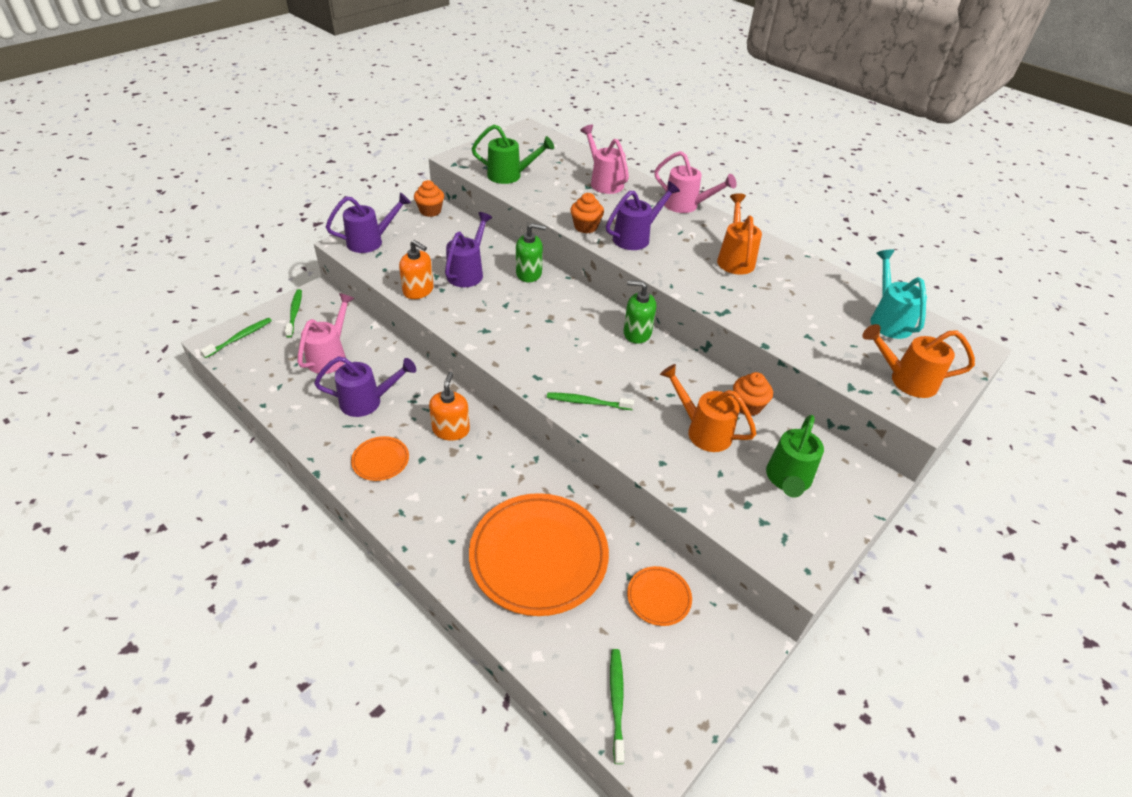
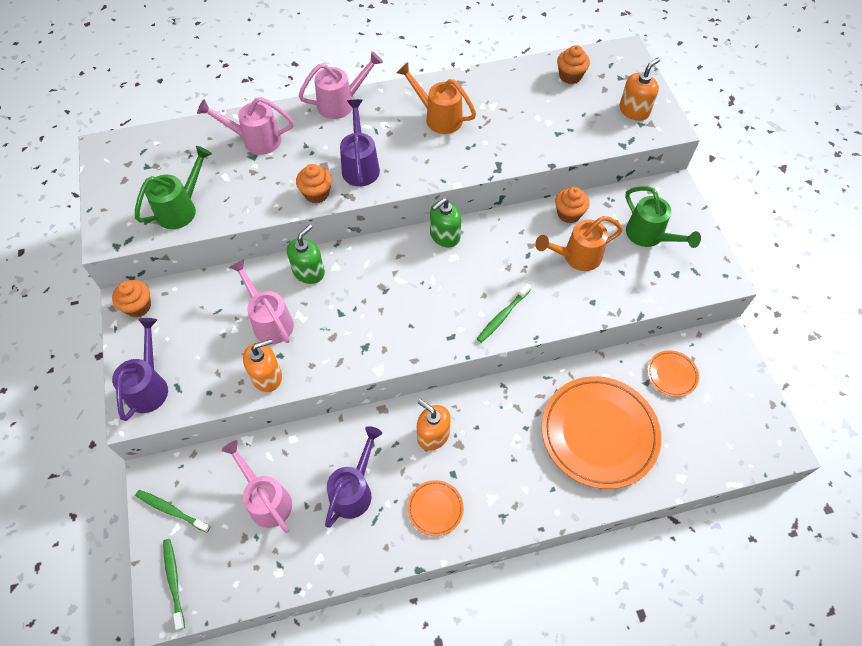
camera: 55 degrees left, 15 degrees up
purple watering can [445,212,493,287] -> pink watering can [229,259,294,344]
green toothbrush [610,649,624,764] -> none
orange watering can [862,324,975,398] -> orange soap dispenser [620,58,660,121]
turquoise watering can [870,249,927,339] -> orange cupcake [557,45,590,84]

